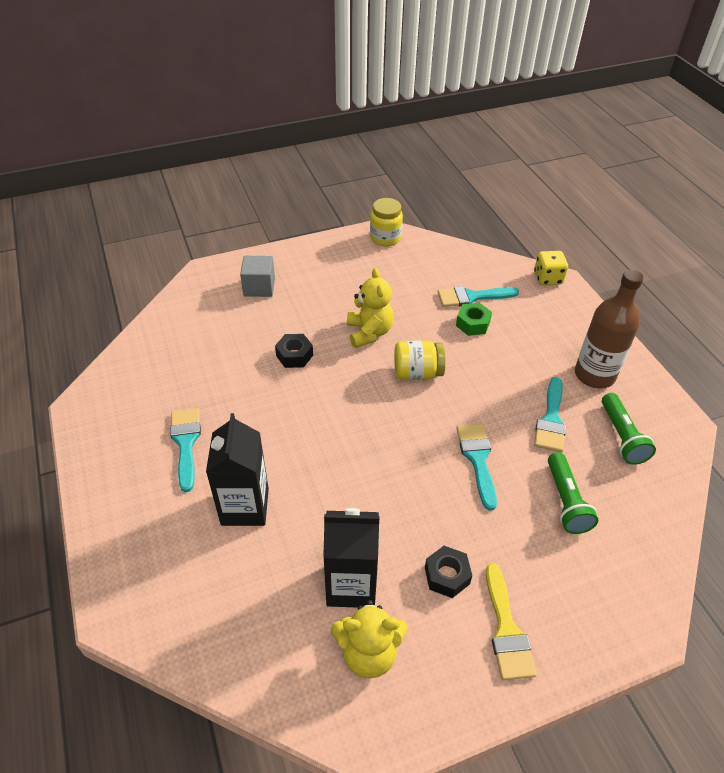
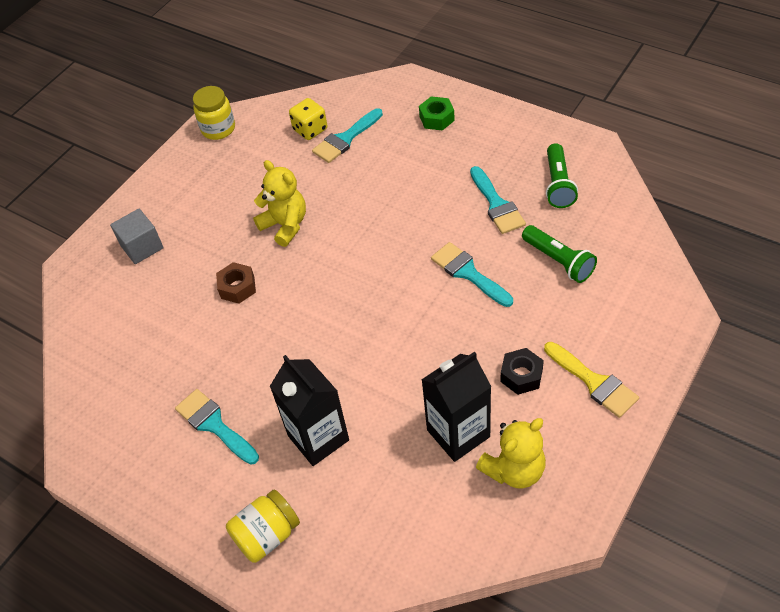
camera: 30 degrees left, 5 degrees up
black nut [275,334,313,368] -> brown nut [216,262,256,304]
yellow jar [394,340,446,380] -> yellow jar moved to [226,489,300,563]
green nut [456,303,492,336] -> green nut moved to [419,96,455,131]
yellow dice [534,251,568,285] -> yellow dice moved to [289,98,327,140]
brown bottle [575,269,644,388] -> none
green flashlight [602,393,656,465] -> green flashlight turned 45 degrees clockwise [546,143,578,208]

